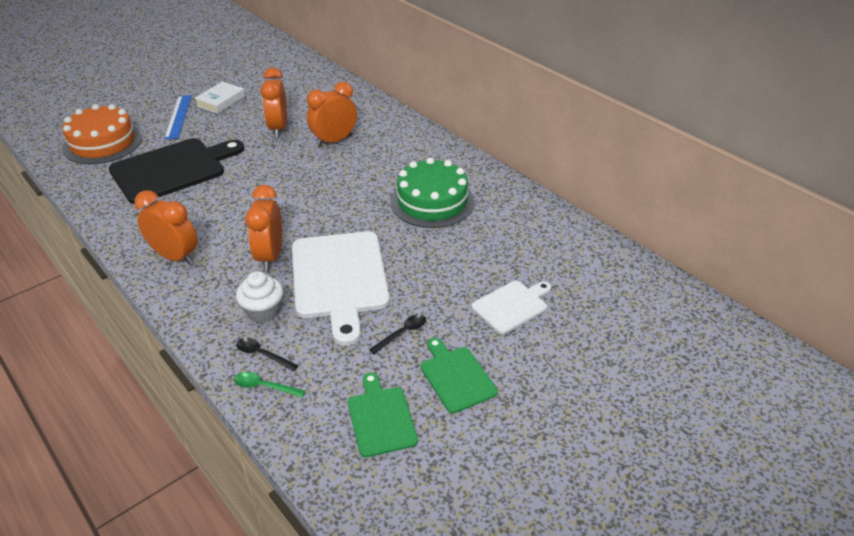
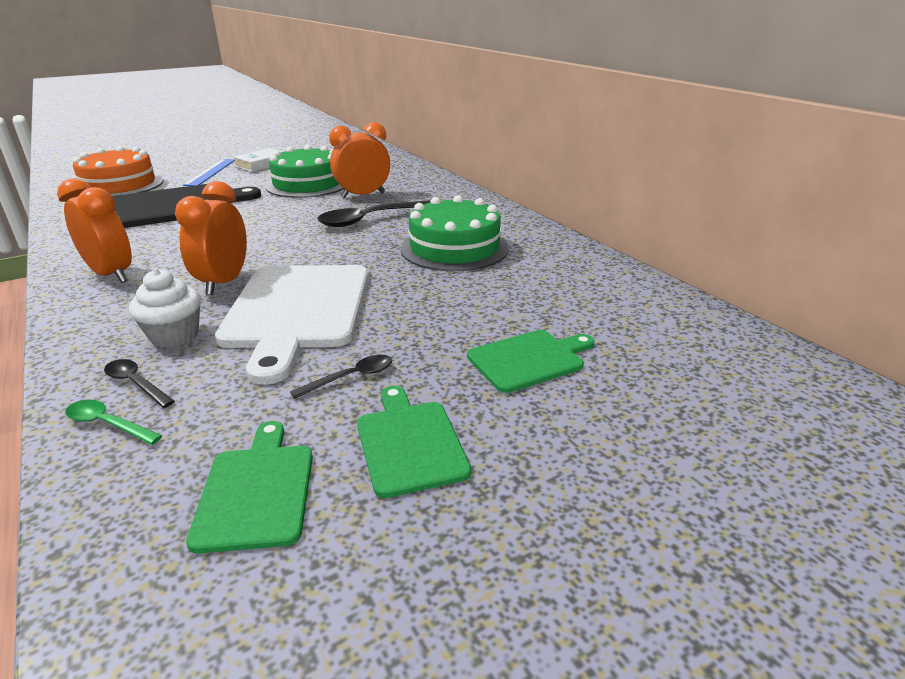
camera: 10 degrees right, 10 degrees down
orange clock [261,67,287,137] -> green cake [265,145,344,198]
white cutting board [471,281,551,334] -> green cutting board [467,330,594,393]
none -> black spoon [317,200,431,227]

